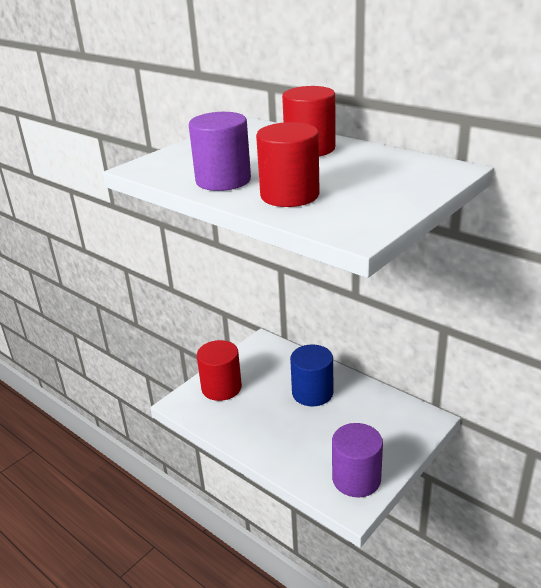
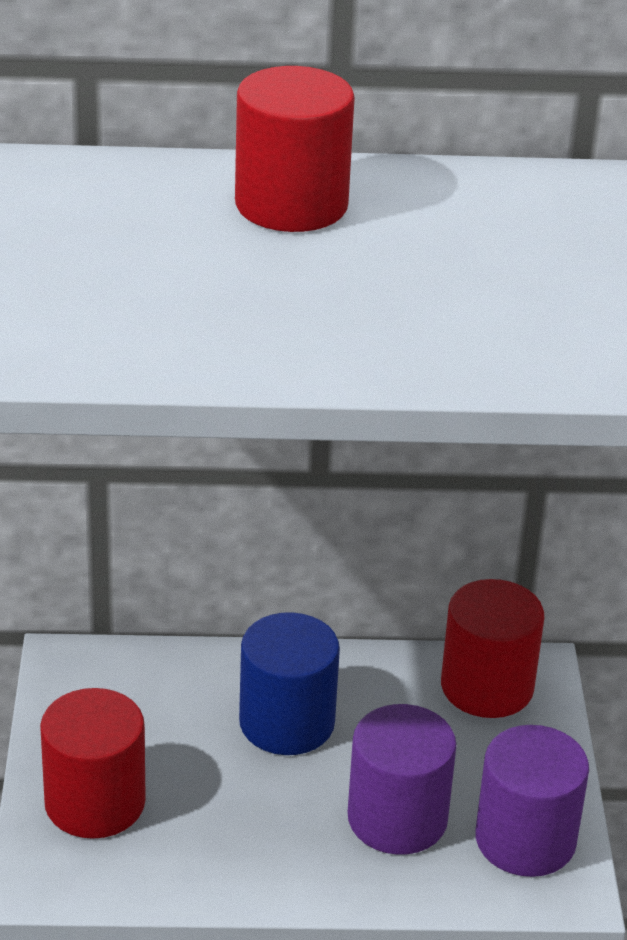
camera: 45 degrees left, 5 degrees up
purple cylinder [189,112,251,191] -> purple cylinder moved to [348,704,457,855]
red cylinder [256,122,320,207] -> red cylinder moved to [441,579,544,718]

